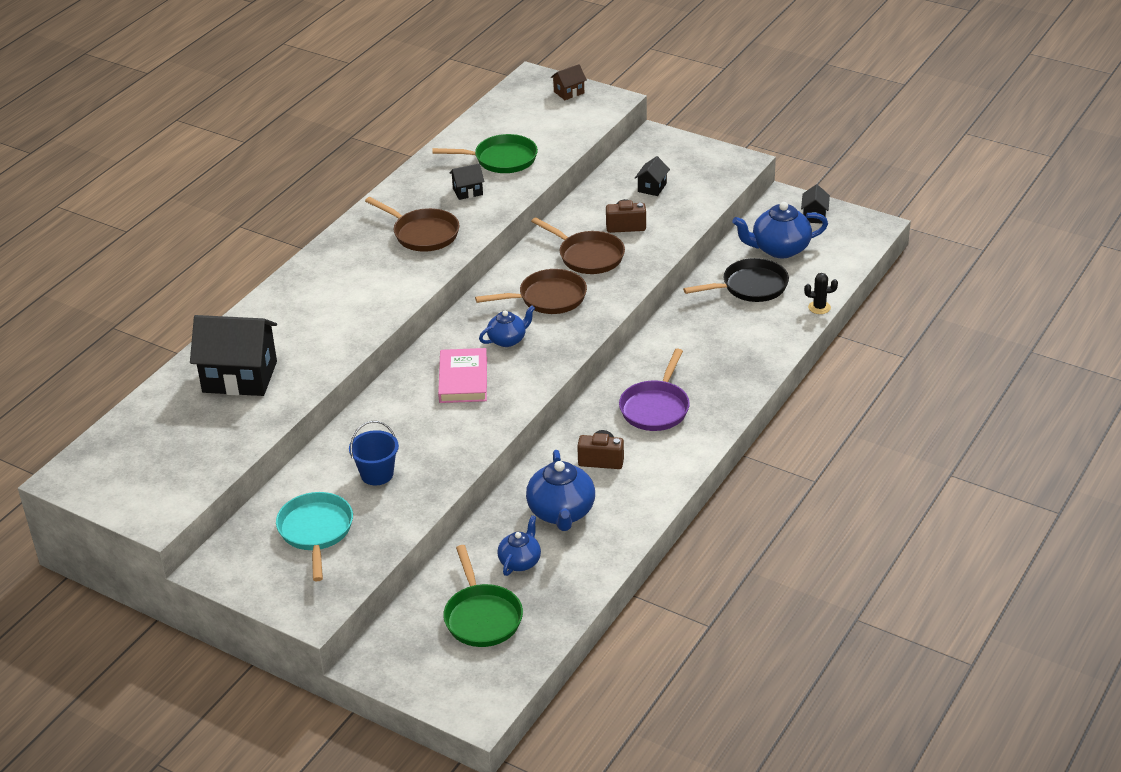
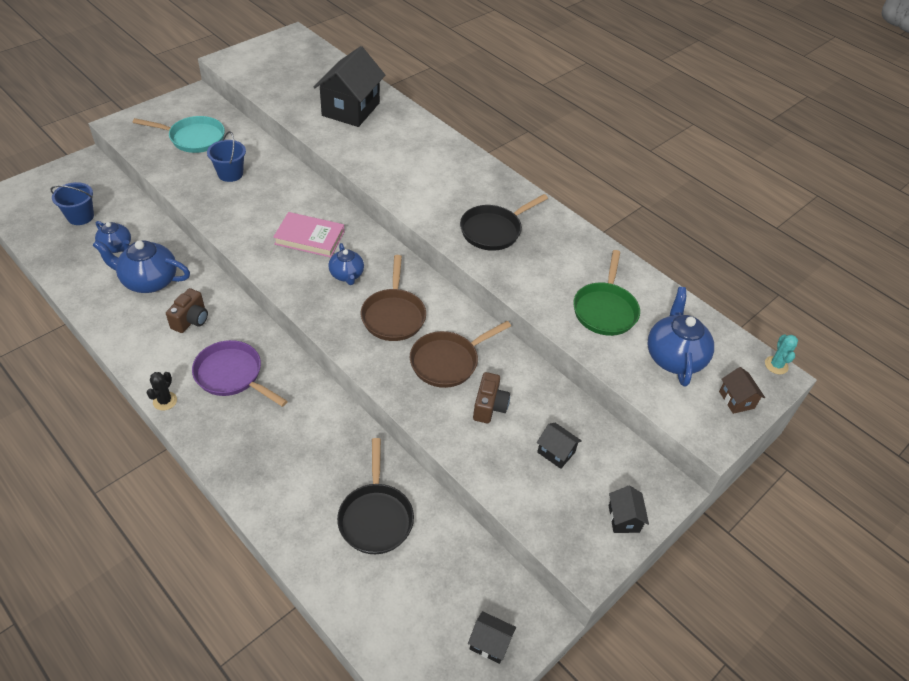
camera: 100 degrees right, 10 degrees up
brown pan [365,197,459,252] -> black pan [460,194,548,251]
green pan [443,545,523,647] -> blue bucket [50,182,94,225]
black house [450,164,484,200] -> black house moved to [608,486,649,533]
blue teapot [732,202,828,258] -> blue teapot moved to [648,287,714,387]
black cactus [804,273,838,314] -> black cactus moved to [146,372,177,411]
none -> turquoise cactus [765,334,798,374]

